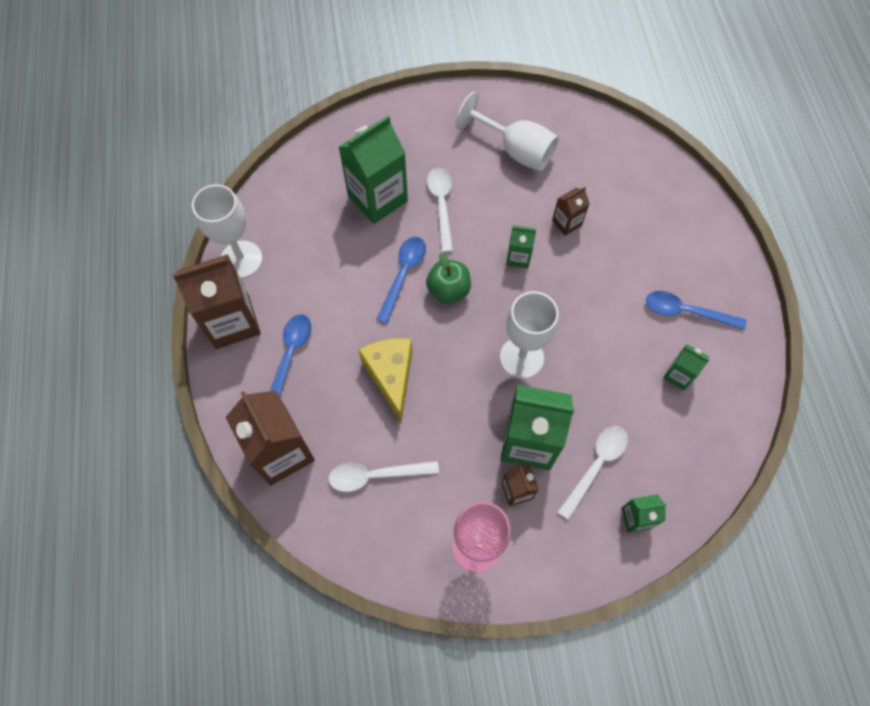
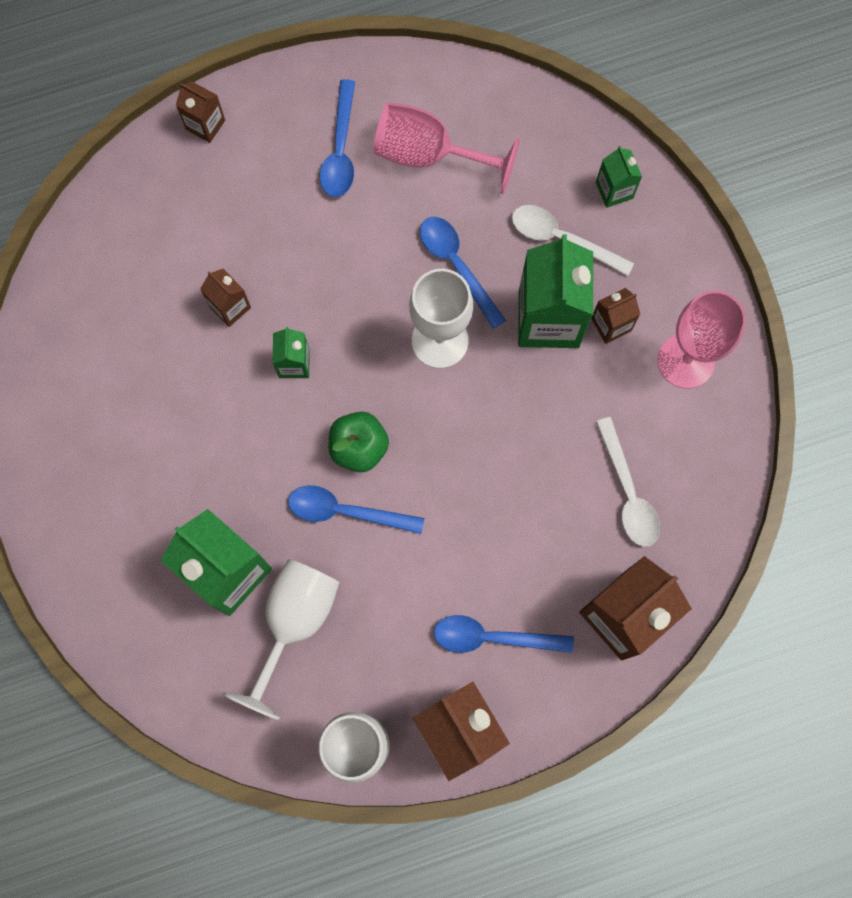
camera: 100 degrees left, 10 degrees up
yellow cheese [359,338,413,423] -> none
white spoon [427,168,453,252] -> none
white goblet [456,91,559,171] -> white goblet moved to [223,559,340,720]
green carton [663,344,709,390] -> pink goblet [373,102,520,194]
none -> brown carton [176,81,225,143]
none -> blue spoon [420,217,506,329]

